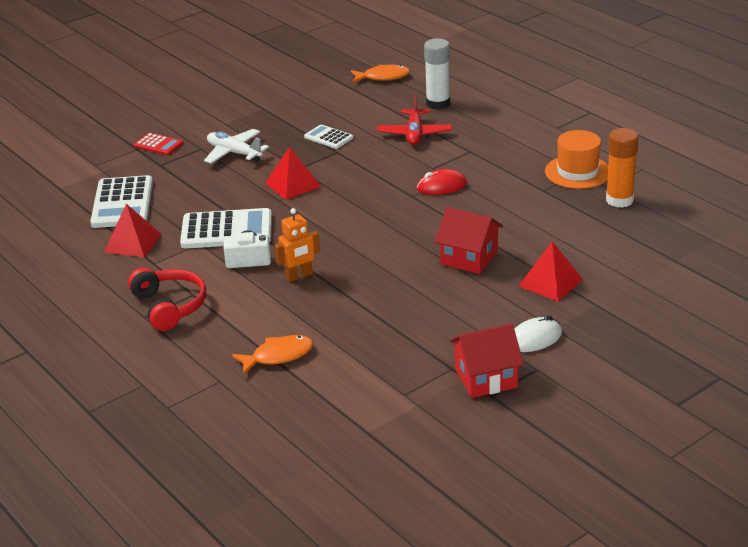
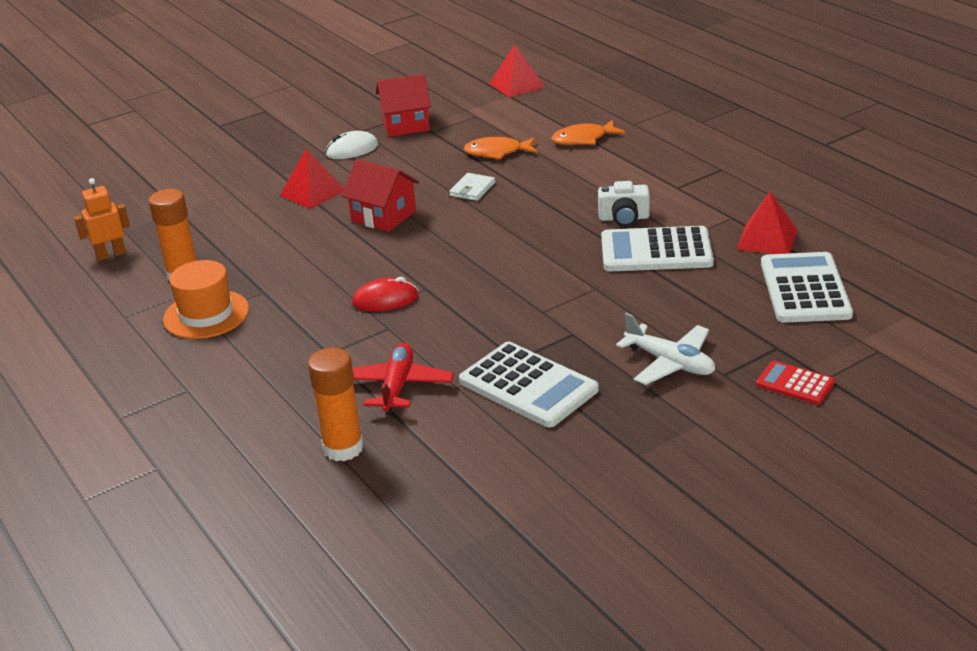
camera: 175 degrees left, 0 degrees up
red headphones [128,267,206,331] -> none
red pyramid [265,147,321,200] -> red pyramid moved to [489,44,545,98]
orange robot [275,208,320,282] -> orange robot moved to [74,178,130,261]
white calculator [304,125,353,149] -> white calculator [459,342,598,427], size x1.85
orange fish [351,64,410,83] -> orange fish moved to [463,137,537,160]
white glue stick [424,38,450,110] -> orange glue stick [308,348,364,461]
none -> white wallet [449,173,495,201]

